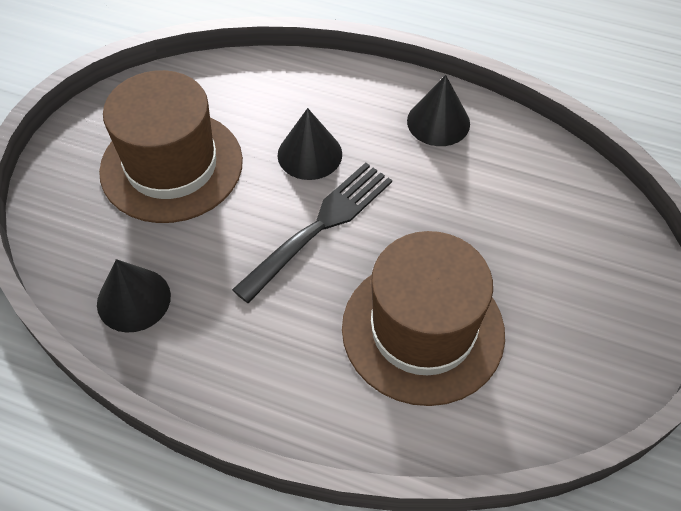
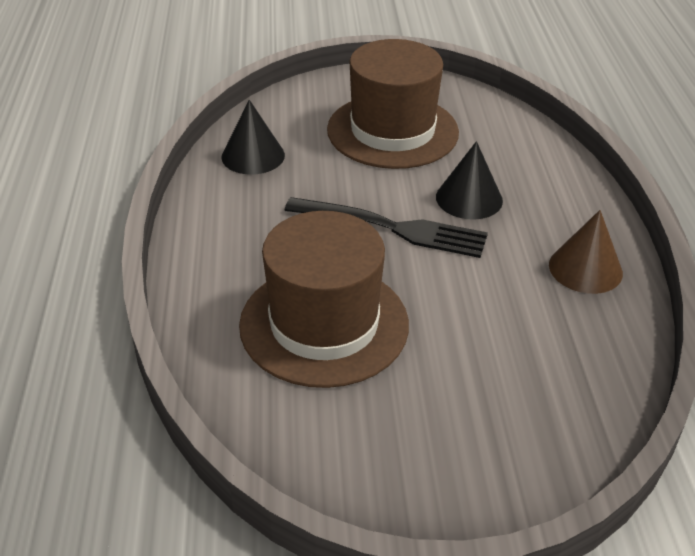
camera: 65 degrees right, 15 degrees down
black cone [407,75,470,146] -> brown cone [549,210,623,294]

